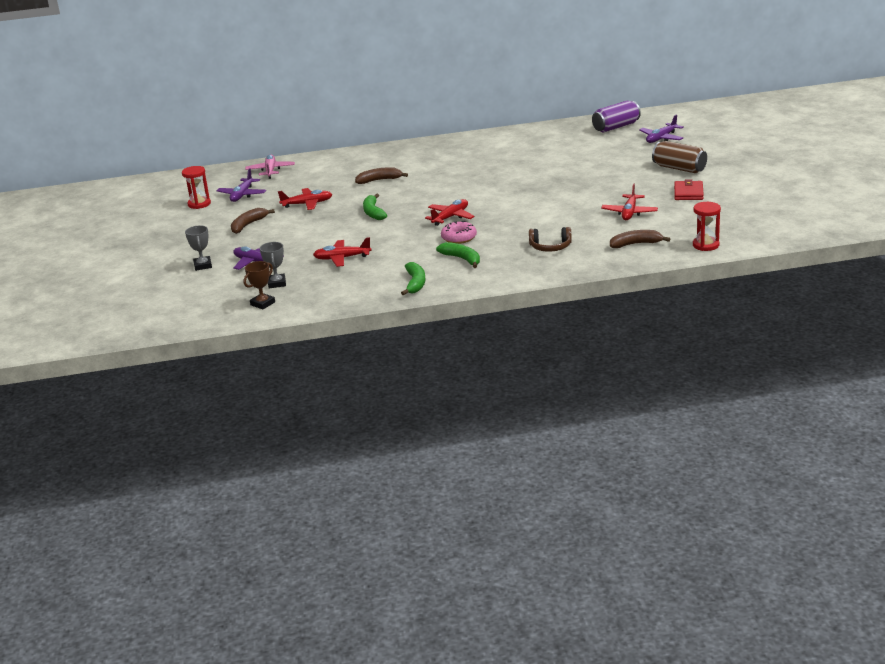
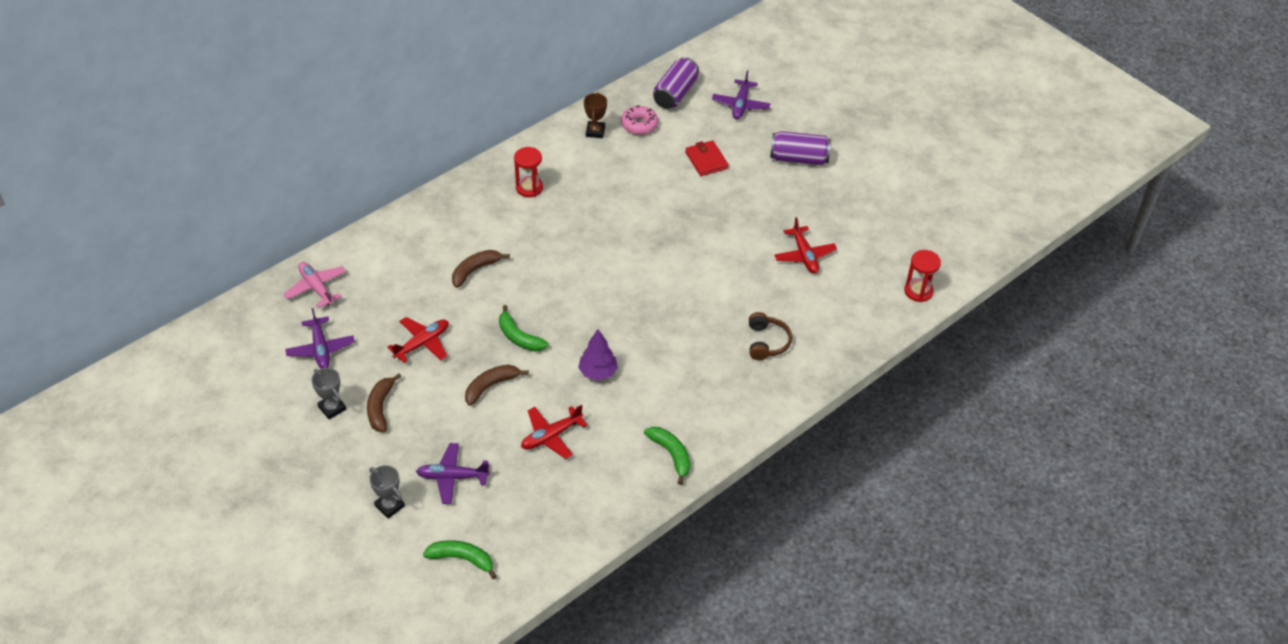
camera: 35 degrees left, 20 degrees up
red hourglass [182,166,211,209] -> red hourglass moved to [514,147,543,197]
brown trophy [243,261,275,309] -> brown trophy moved to [584,92,607,138]
grey trophy [260,242,286,288] -> grey trophy moved to [311,368,346,419]
red plane [425,199,475,226] -> none
green banana [436,242,480,268] -> green banana moved to [423,540,497,579]
pink donut [441,221,477,244] -> pink donut moved to [621,105,658,135]
brown headphones [529,227,572,252] -> brown headphones turned 60 degrees counterclockwise [749,312,792,360]
brown banana [610,230,670,248] -> brown banana moved to [465,365,529,406]
brown can [652,141,707,173] -> purple can [770,131,831,166]
red wallet [674,179,704,200] -> red wallet moved to [685,140,729,176]
none -> purple tree [578,329,618,381]

